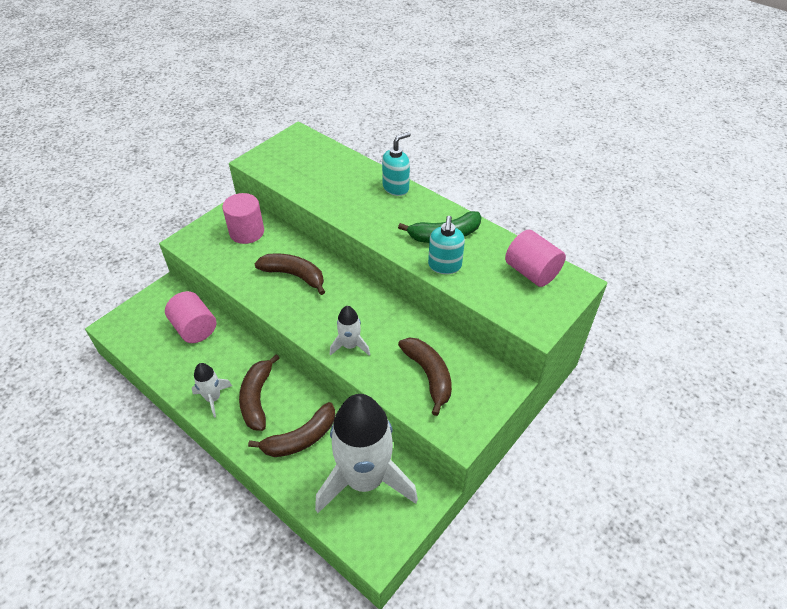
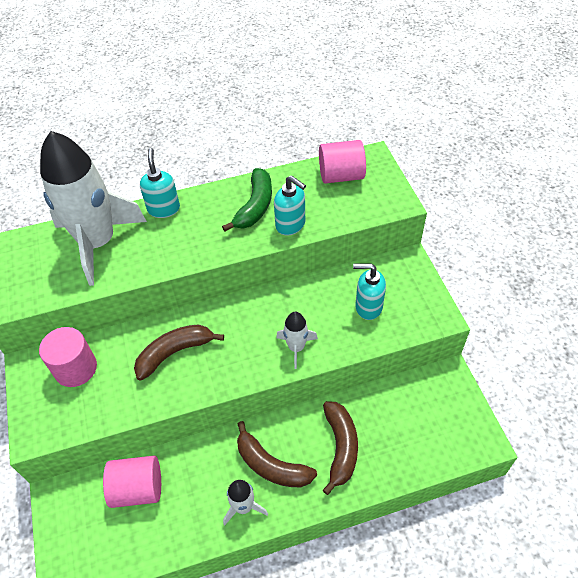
camera: 55 degrees left, 5 degrees up
white rocket [315,394,418,513] -> white rocket moved to [40,131,147,286]
brown banana [398,337,452,416] -> turquoise soap dispenser [353,263,386,320]

